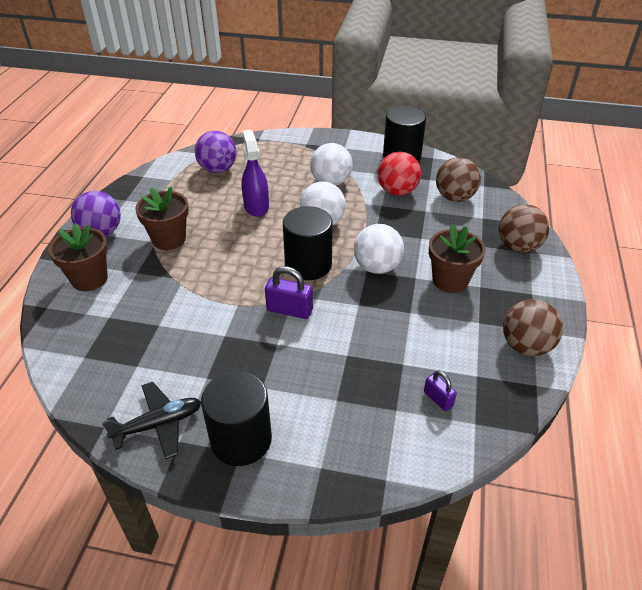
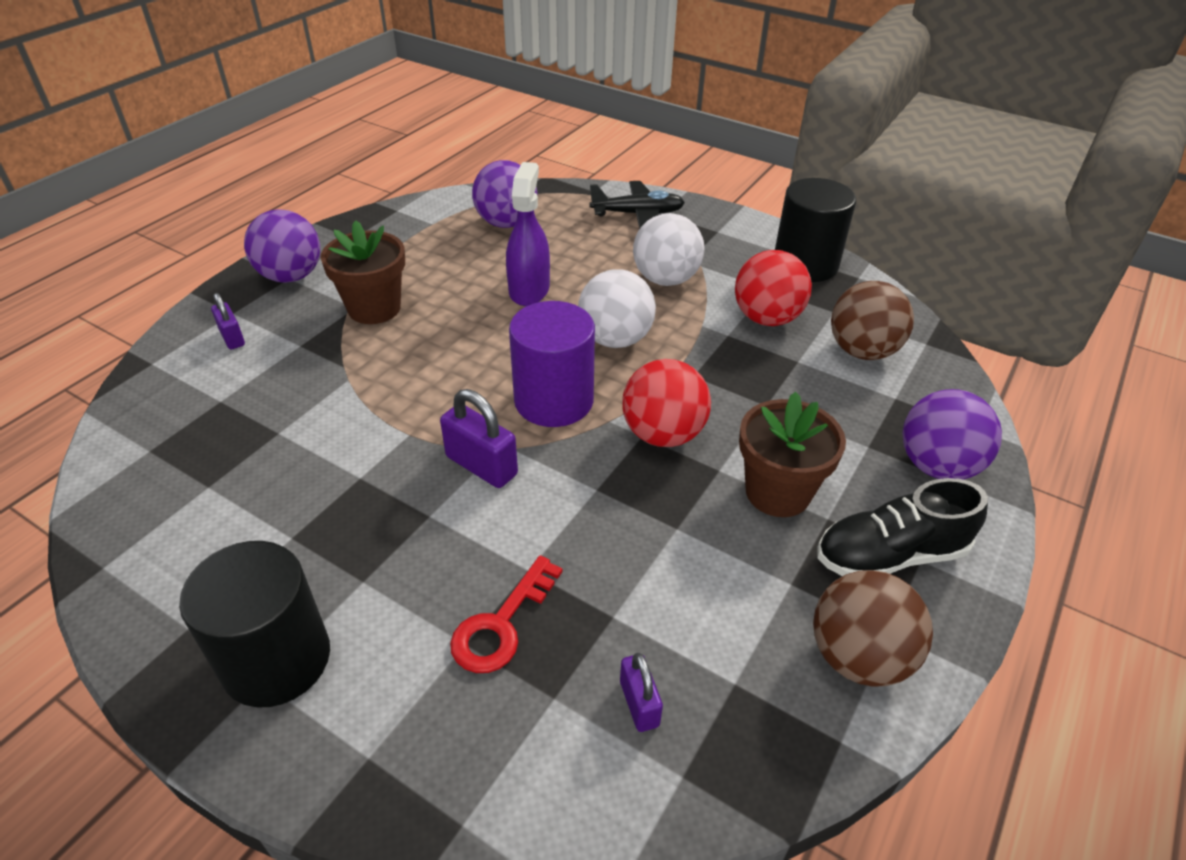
camera: 20 degrees right, 0 degrees up
brown flower pot [48,223,108,291] -> purple padlock [211,293,245,349]
black plane [102,382,201,459] -> black plane moved to [590,181,685,229]
black cylinder [283,206,333,280] -> purple cylinder [509,301,595,427]
white ball [354,224,404,274] -> red ball [622,359,711,447]
brown ball [499,204,549,253] -> purple ball [902,389,1002,479]
none -> red key [450,556,563,673]
none -> black shoe [817,478,988,576]

